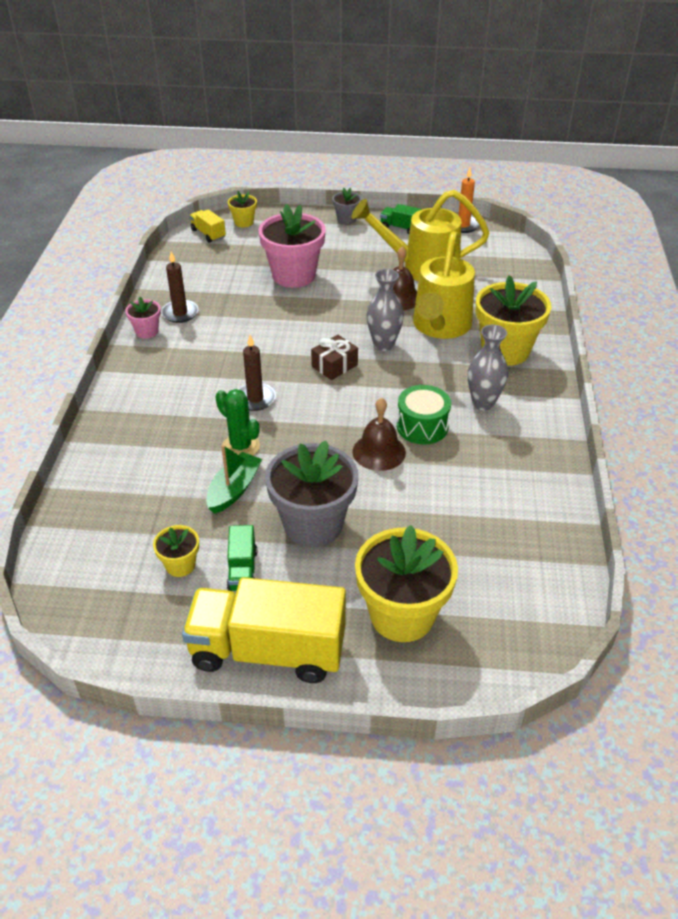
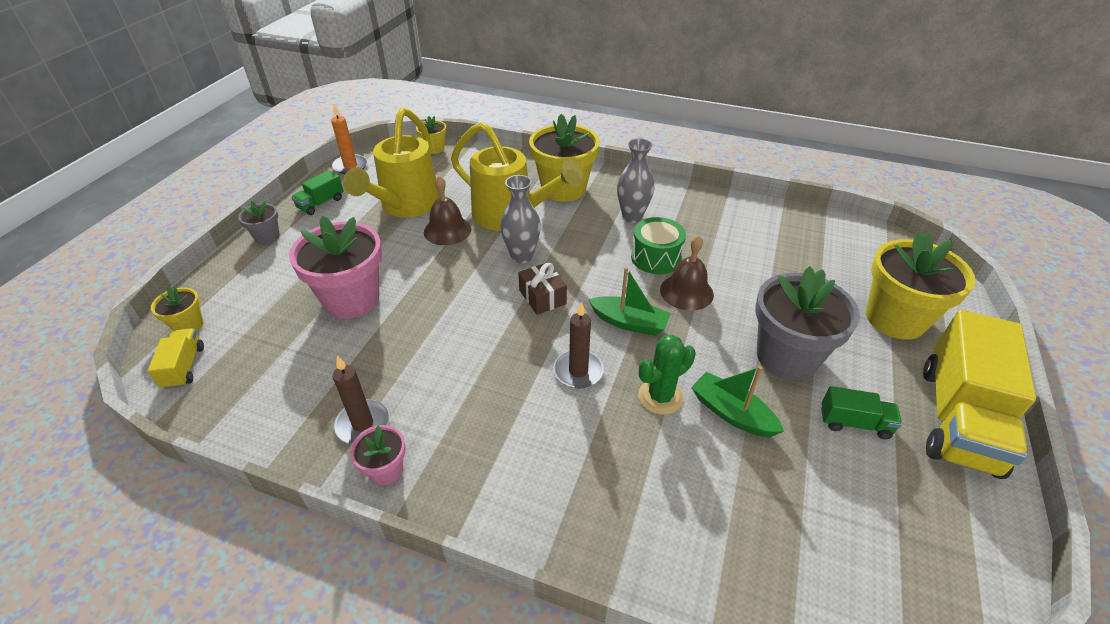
camera: 75 degrees left, 0 degrees up
yellow flower pot [153,525,199,577] -> yellow flower pot moved to [416,116,447,154]
yellow truck [190,209,226,243] -> yellow truck turned 105 degrees clockwise [147,328,204,389]
none -> green boat [589,267,671,336]

